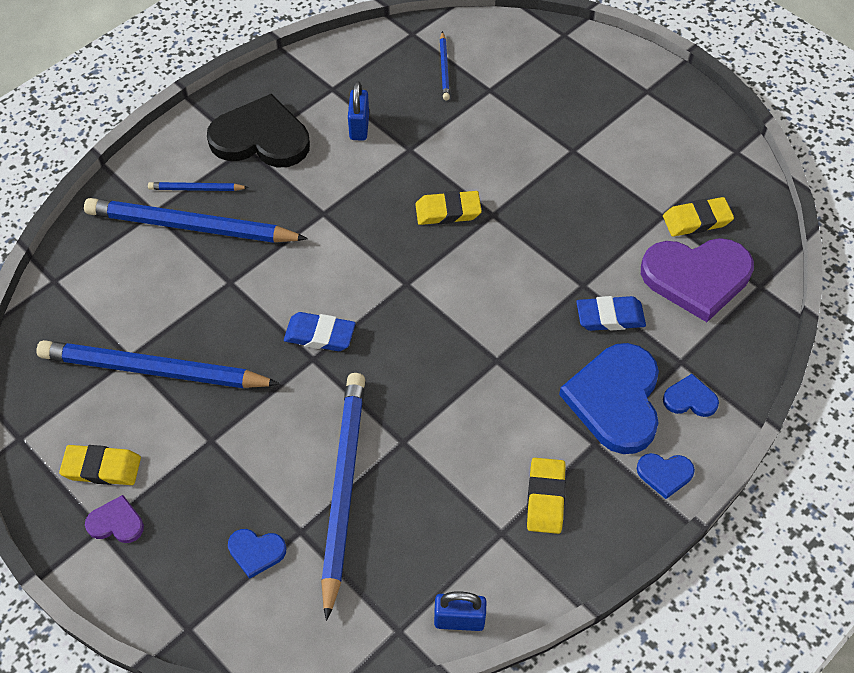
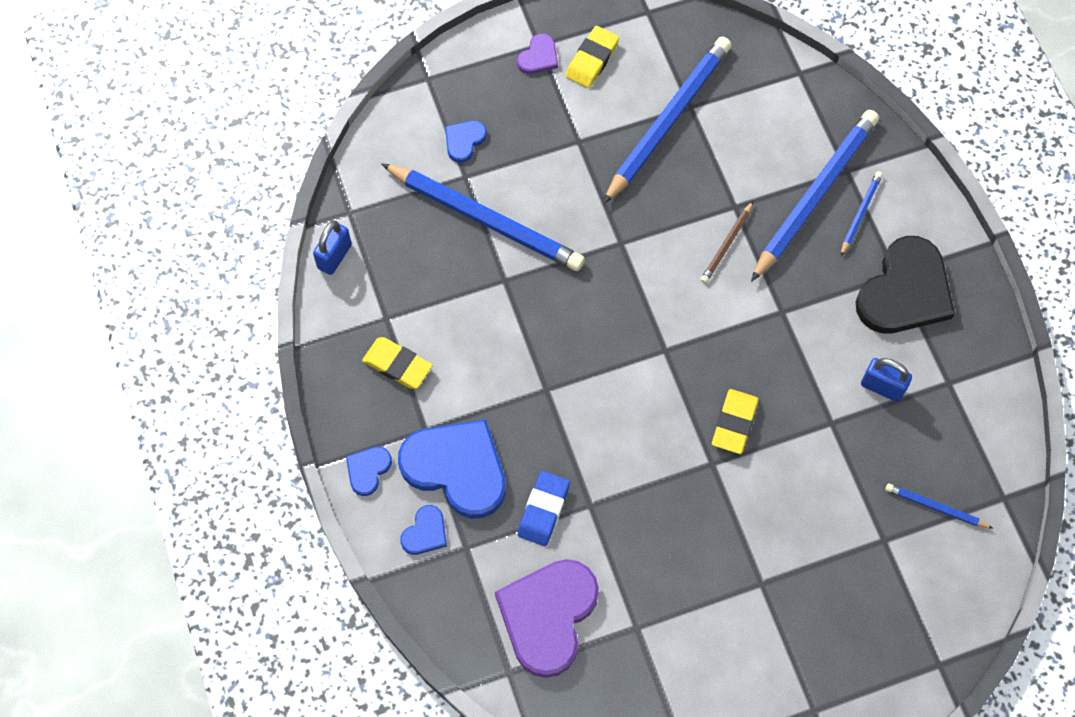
camera: 115 degrees right, 10 degrees up
blue eraser [284,312,355,351] -> none
yellow eraser [663,197,734,237] -> none
none -> brown pencil [700,201,753,284]

